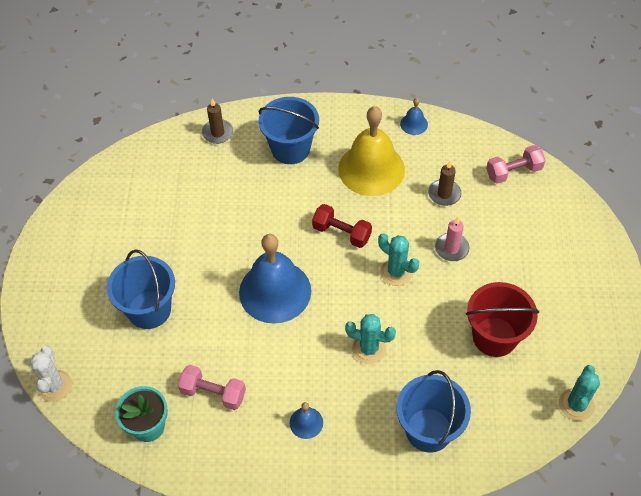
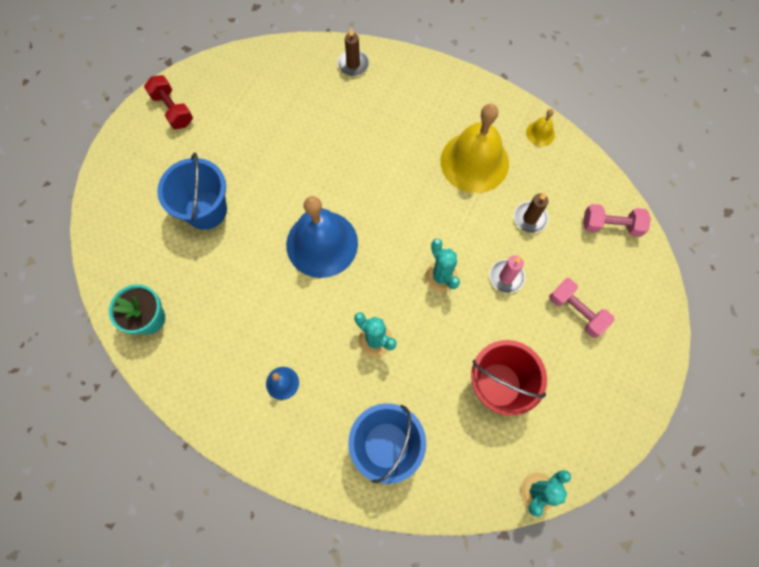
camera: 25 degrees right, 15 degrees up
white cactus [30,346,72,402] -> none
pink dumbbell [178,365,246,410] -> pink dumbbell moved to [549,278,615,338]
blue bucket [258,97,319,164] -> none
red dumbbell [312,204,372,248] -> red dumbbell moved to [144,75,193,129]
blue bell [400,98,428,135] -> yellow bell [526,109,555,146]

